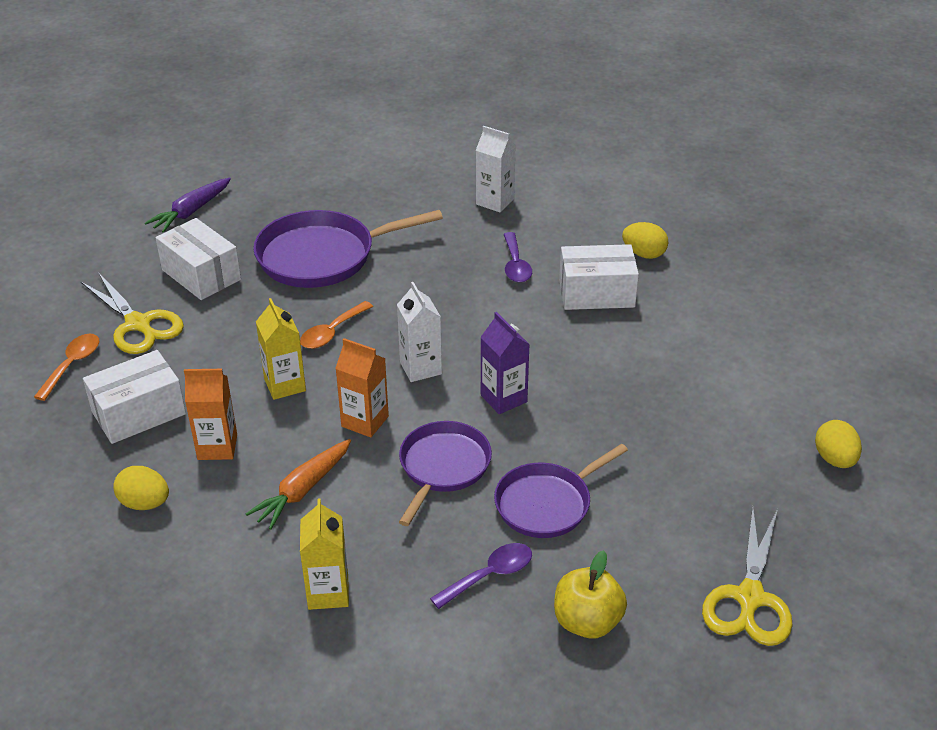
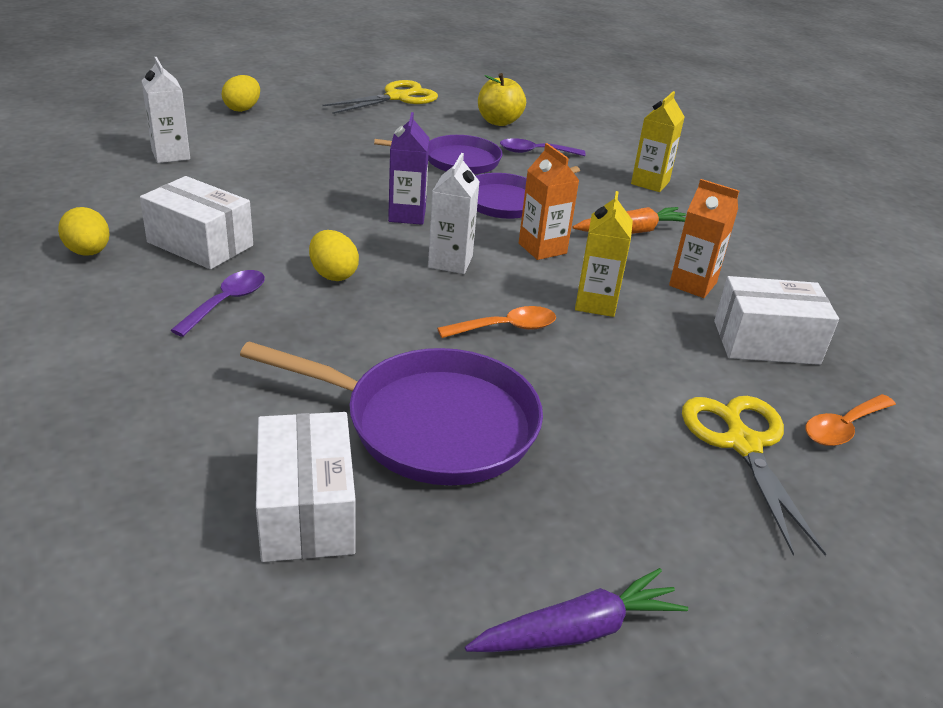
camera: 150 degrees left, 5 degrees down
yellow egg [113,466,169,510] -> yellow egg moved to [309,230,359,281]
white box [155,218,241,300] -> white box moved to [256,412,356,562]
white carton [476,126,515,212] -> white carton moved to [142,57,190,163]

